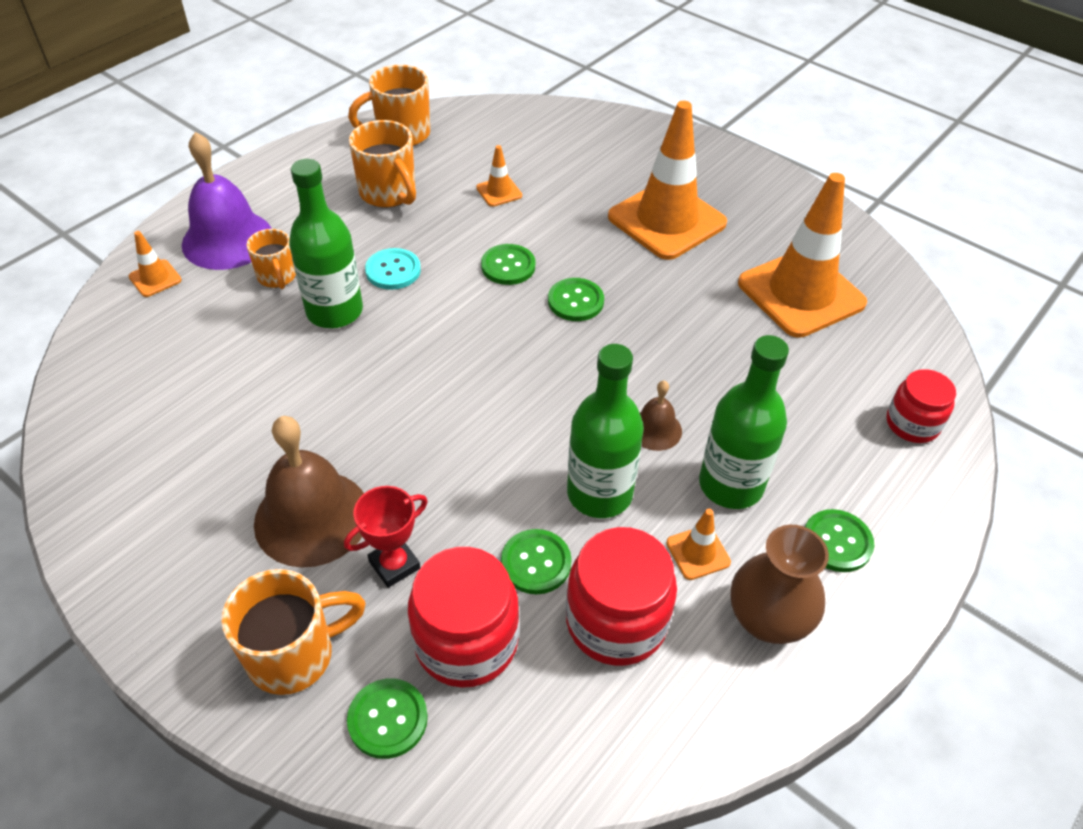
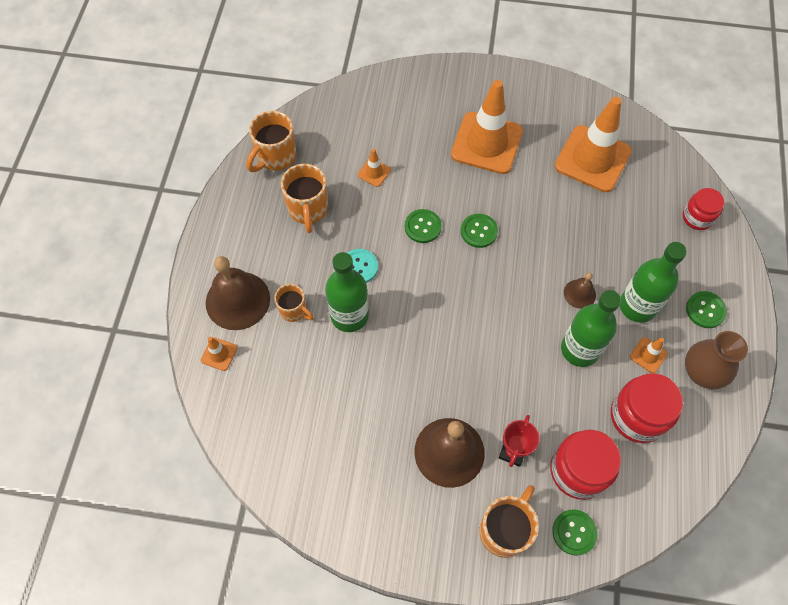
camera: 30 degrees left, 15 degrees up
purple bell [182,132,272,270] -> brown bell [206,256,270,330]
orange mug [349,120,416,208] -> orange mug turned 60 degrees clockwise [281,164,328,233]
green button [501,529,572,594] -> none

